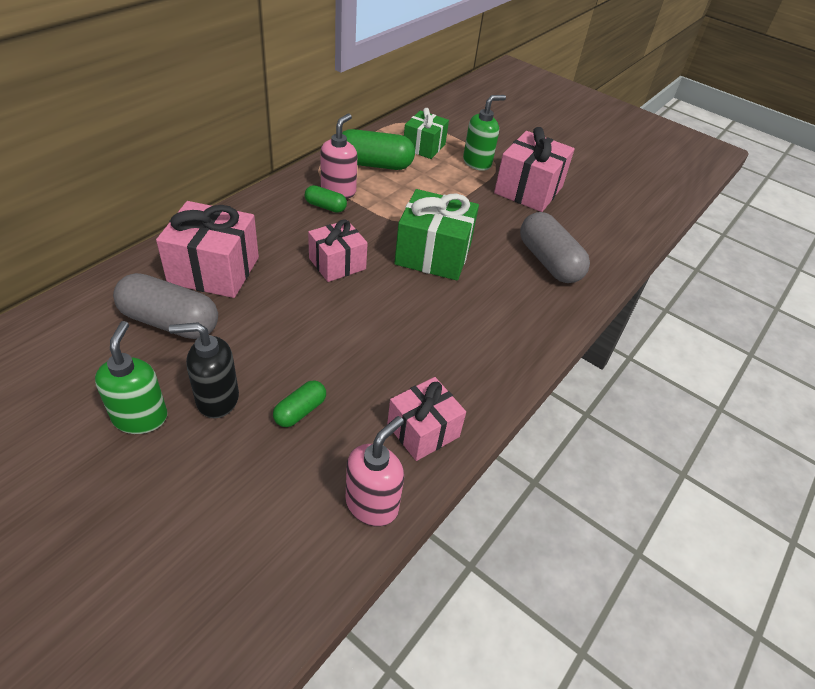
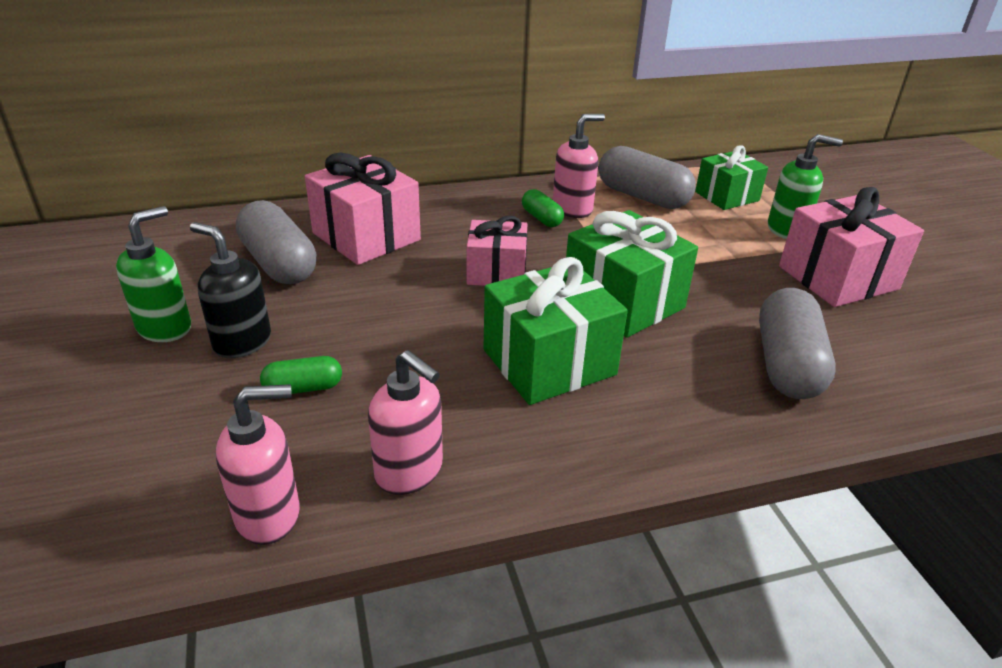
camera: 40 degrees right, 10 degrees down
green capsule [342,129,415,170] -> grey capsule [599,146,696,209]
pink gift [387,377,466,461] -> pink soap dispenser [368,350,443,495]
none -> green gift [484,257,628,405]

